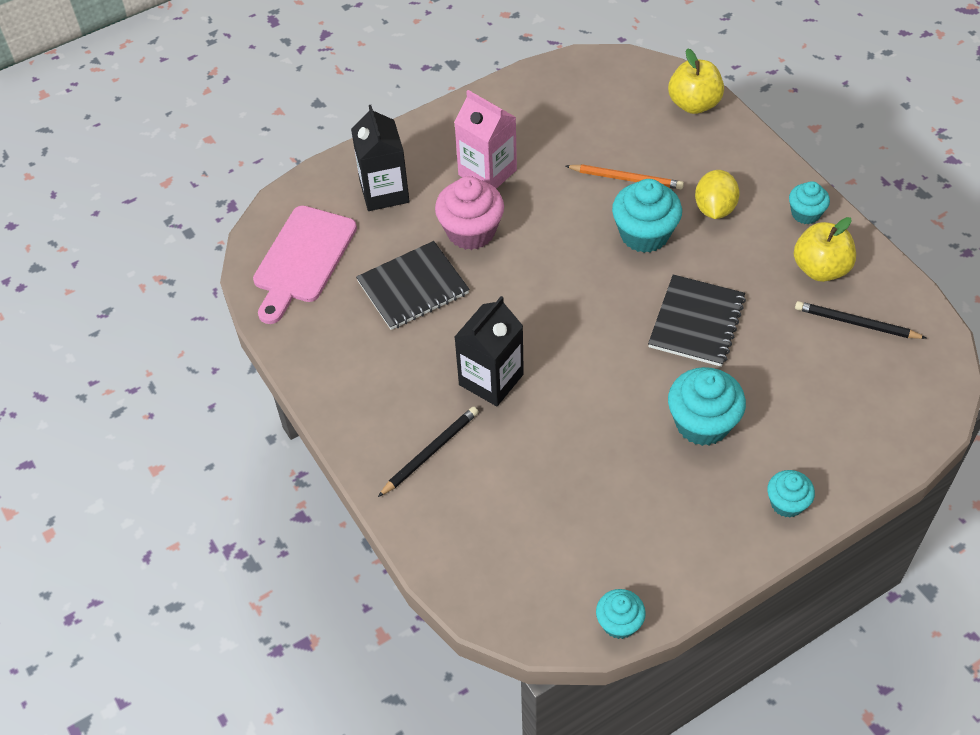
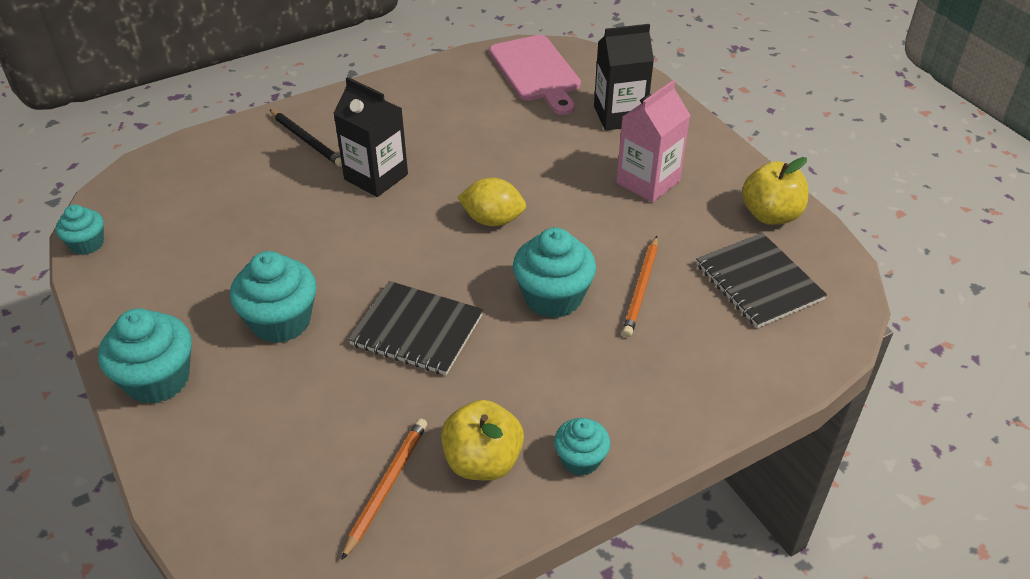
camera: 90 degrees right, 10 degrees down
pink cutting board [253,206,357,324] -> pink cutting board turned 135 degrees counterclockwise [489,35,581,115]
black notebook [356,241,469,330] -> black notebook moved to [696,233,827,328]
pink cupcake [435,176,504,250] -> none
yellow apple [668,48,724,114] -> yellow apple moved to [742,157,809,225]
yellow lemon [695,170,740,219] -> yellow lemon moved to [457,178,526,226]
turquoise cupcake [767,470,815,518] -> turquoise cupcake [98,308,192,404], size x1.70
black pencil [795,301,926,339] -> orange pencil [341,418,427,560]

